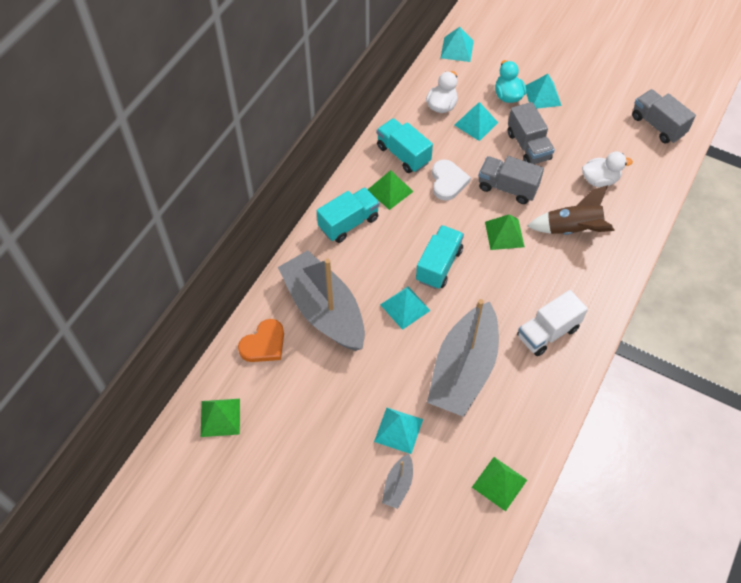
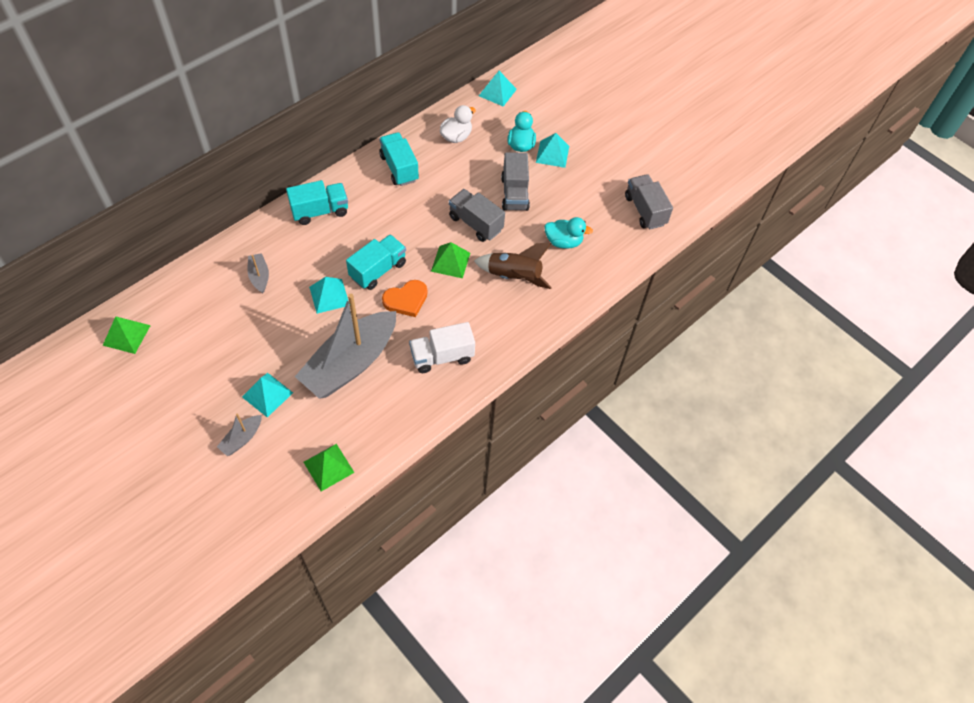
camera: 15 degrees right, 0 degrees up
orange heart [238,319,284,362] -> orange heart moved to [382,280,427,317]
grey boat [278,250,365,351] -> grey boat [248,253,269,293], size x0.42
green pyramid [368,170,414,210] -> none
white heart [432,160,471,201] -> none
turquoise pyramid [455,102,498,141] -> none
white duck [582,152,633,187] -> turquoise duck [544,217,593,249]

